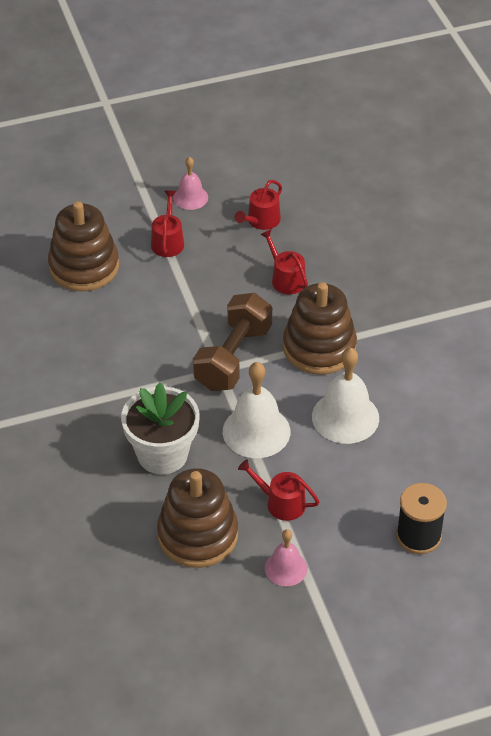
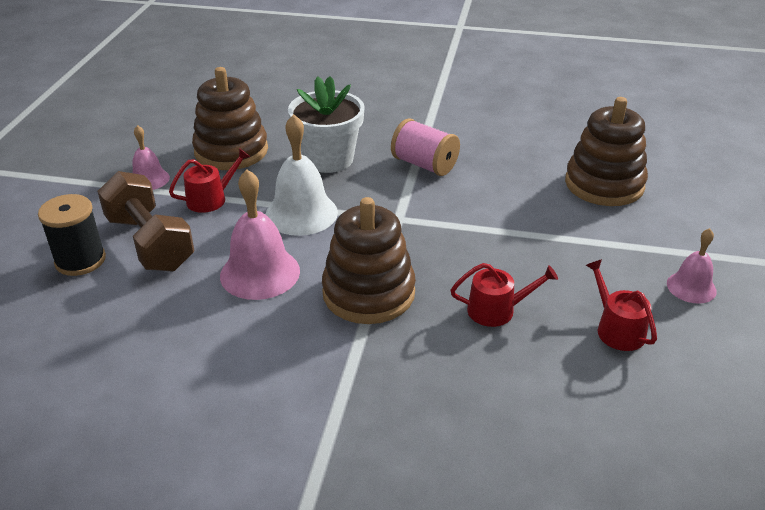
camera: 120 degrees right, 10 degrees down
red watering can [151,190,184,257] -> none
brown dumbbell [193,293,272,391] -> brown dumbbell moved to [97,171,195,271]
white bell [312,347,379,444] -> pink bell [220,169,300,300]
none -> pink spool [391,118,460,176]

